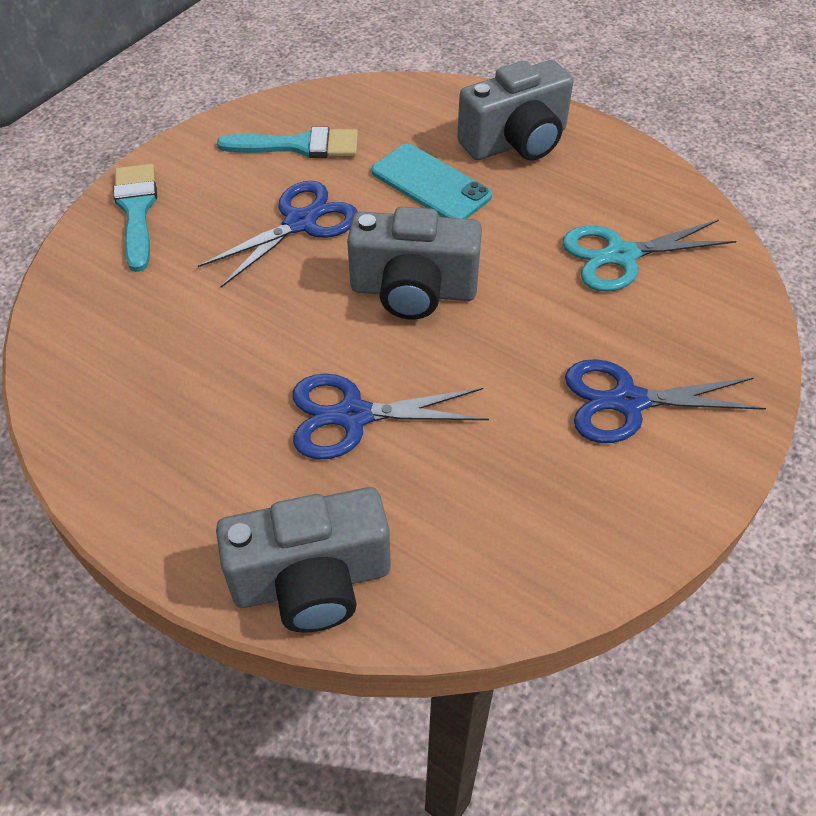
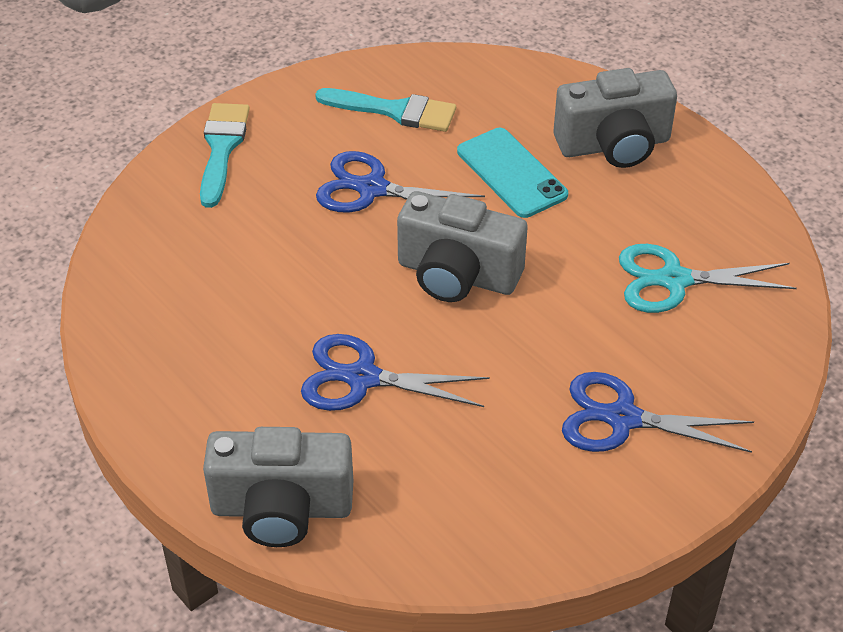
camera: 15 degrees right, 5 degrees down
blue scissors [198,181,358,287] -> blue scissors turned 135 degrees counterclockwise [316,151,485,213]

